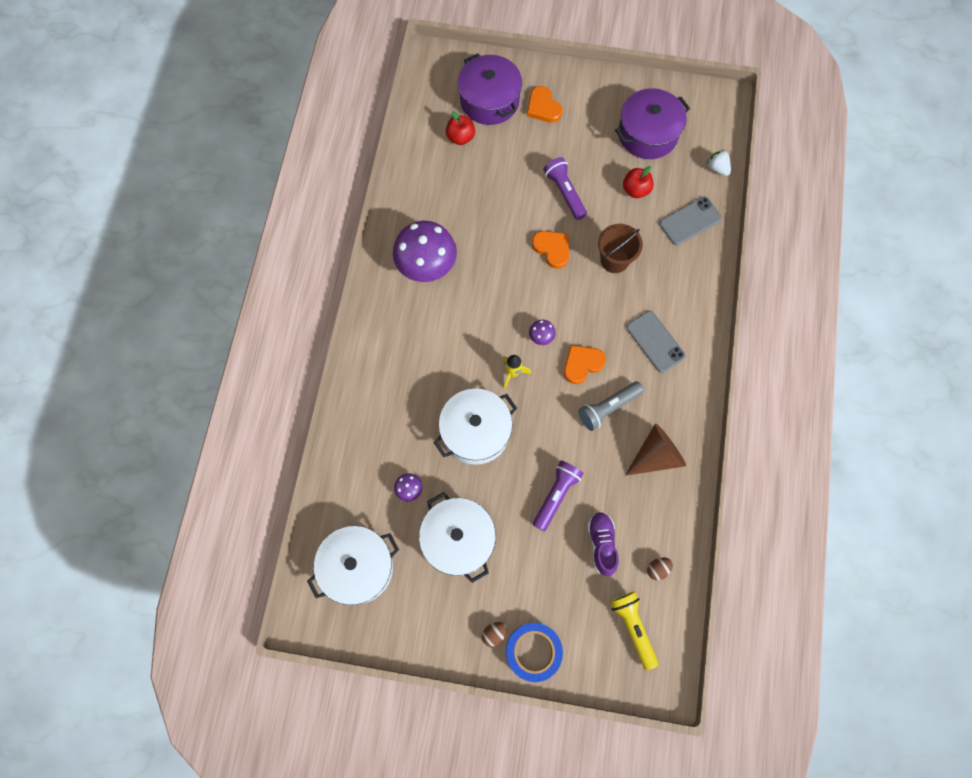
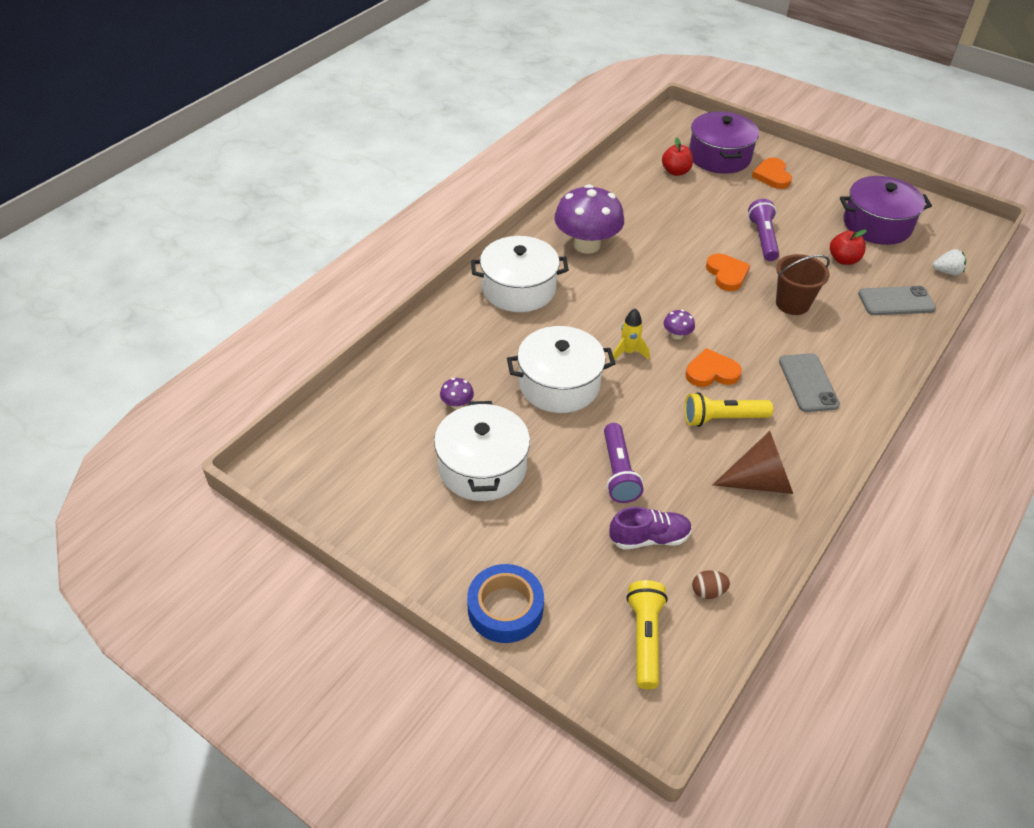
camera: 25 degrees right, 25 degrees down
white pot [307,526,399,605] -> white pot moved to [471,236,569,312]
brown egg [482,622,507,647] -> none
purple flashlight [533,461,583,531] -> purple flashlight turned 120 degrees clockwise [604,423,643,503]
grey flashlight [578,381,644,431] -> yellow flashlight [684,392,773,427]
purple shoe [588,512,619,576] -> purple shoe turned 60 degrees clockwise [610,507,692,549]
white strawberry [707,150,731,176] -> white strawberry turned 105 degrees clockwise [933,249,966,275]

